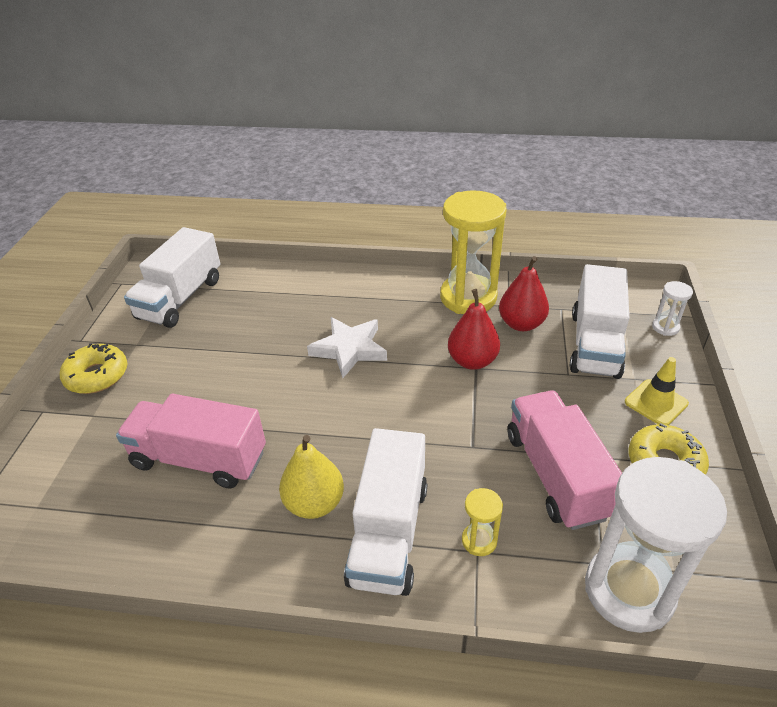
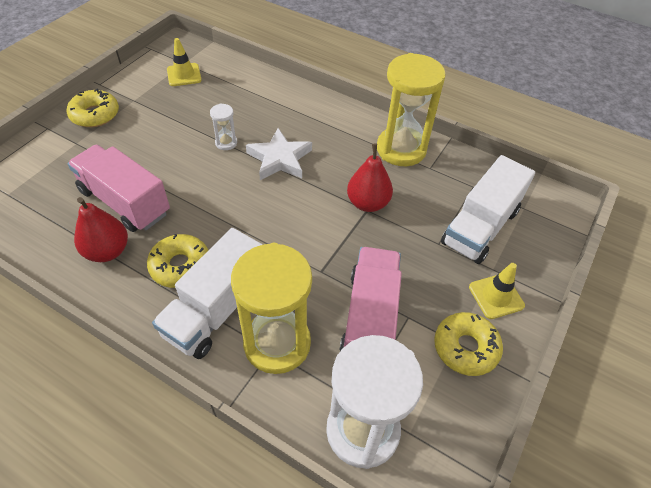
camera: 20 degrees right, 10 degrees up
white truck [124,227,220,328] -> yellow traffic cone [167,38,201,86]
yellow pear [279,435,344,519] -> yellow donut [147,234,208,288]
yellow hourglass [462,488,503,556] -> yellow hourglass [231,243,312,374], size x2.31
red pear [499,256,549,331] -> red pear moved to [74,197,128,262]
white hourglass [652,281,693,336] -> white hourglass moved to [210,104,237,150]

